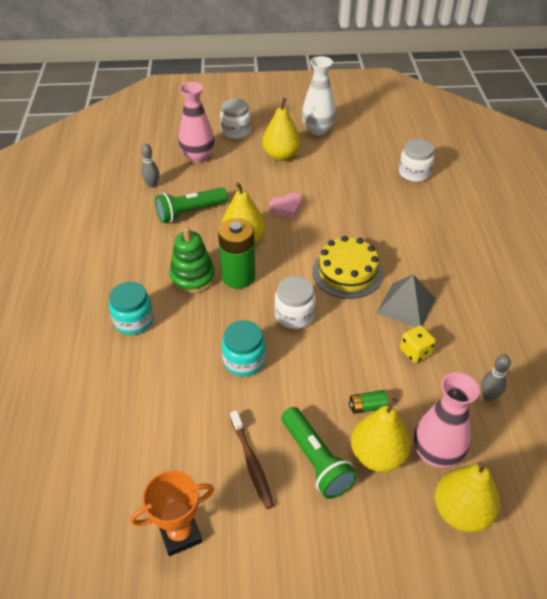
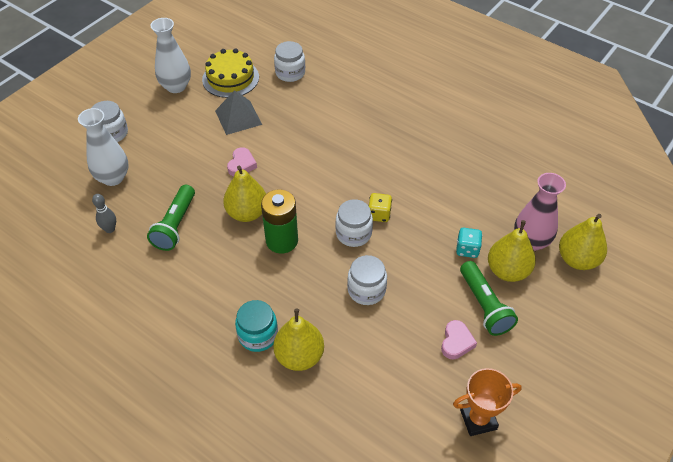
camera: 50 degrees left, 5 degrees up
orange trophy [130,470,214,556] -> orange trophy turned 60 degrees clockwise [453,368,522,436]
green stacking toy [169,227,215,294] -> none
pink vase [179,82,215,163] -> white vase [78,108,129,186]
turquoise jar [222,320,266,376] -> white jar [347,255,387,305]
brown toothbrush [230,410,274,509] -> pink heart [441,320,477,359]
yellow pear [262,98,301,161] -> yellow pear moved to [273,308,324,371]
green flashlight [281,407,357,499] -> green flashlight turned 60 degrees clockwise [460,261,518,336]
yellow cake [312,236,383,299] -> yellow cake moved to [202,48,259,98]
green battery [349,390,388,414] -> turquoise dice [456,228,482,258]
grey pyramid [377,274,436,327] -> grey pyramid moved to [215,90,262,135]
yellow dice [400,325,436,363] -> yellow dice moved to [368,193,392,222]
grey bowling pin [481,355,511,401] -> none

